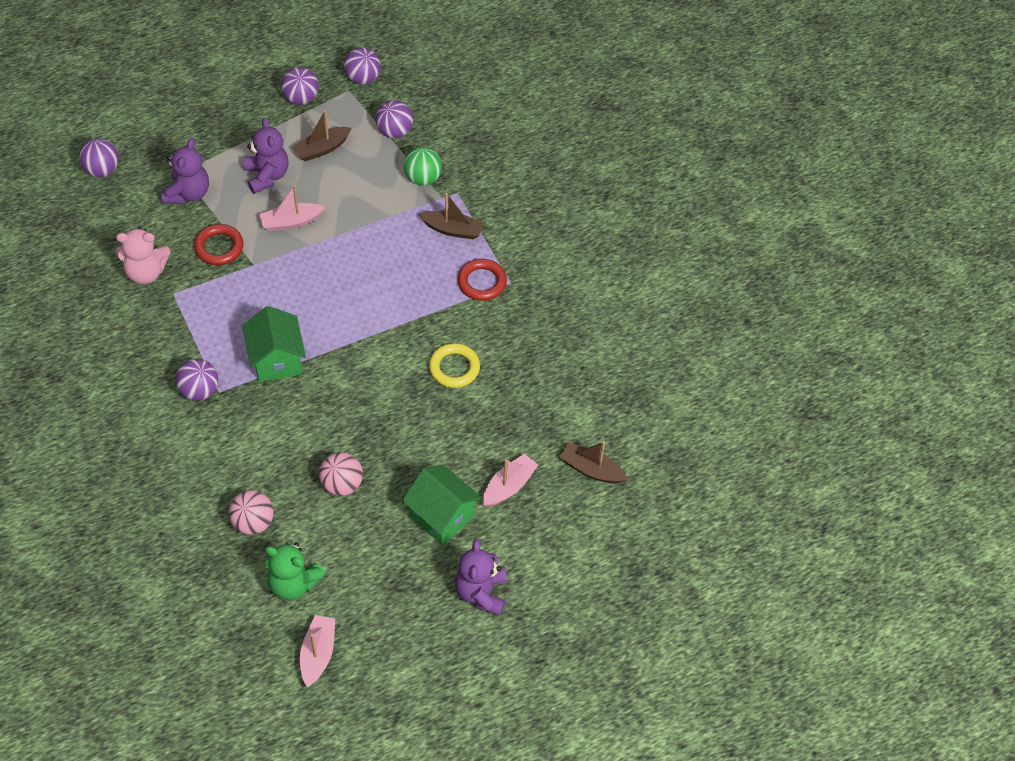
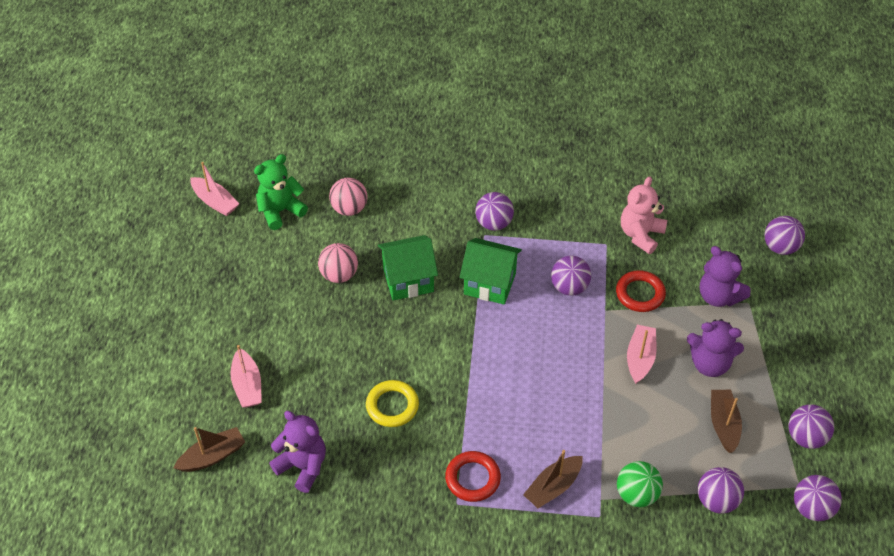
camera: 125 degrees right, 5 degrees down
green house [402,465,482,545] -> green house moved to [378,235,438,300]
purple teddy bear [455,539,507,616] -> purple teddy bear moved to [269,411,326,493]
none -> purple ball [551,256,591,296]

